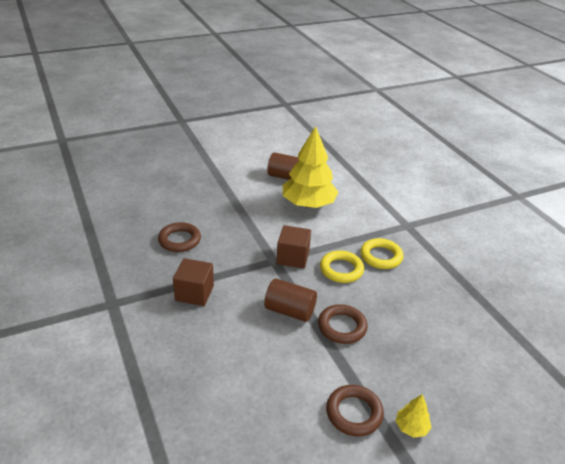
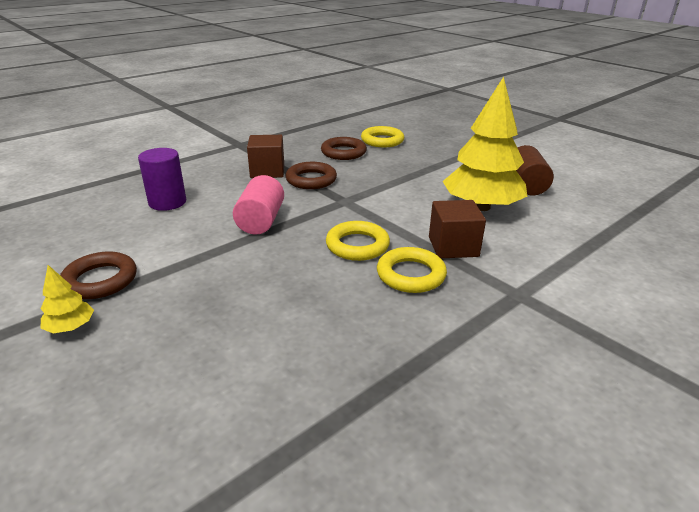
camera: 75 degrees right, 5 degrees down
brown cylinder [264,279,317,322] -> pink cylinder [233,175,284,235]
brown cube [277,225,311,269] -> brown cube moved to [429,200,486,258]
brown ring [318,304,368,344] -> brown ring moved to [285,162,337,189]
none -> purple cylinder [138,148,186,211]
none -> yellow ring [361,126,404,147]

